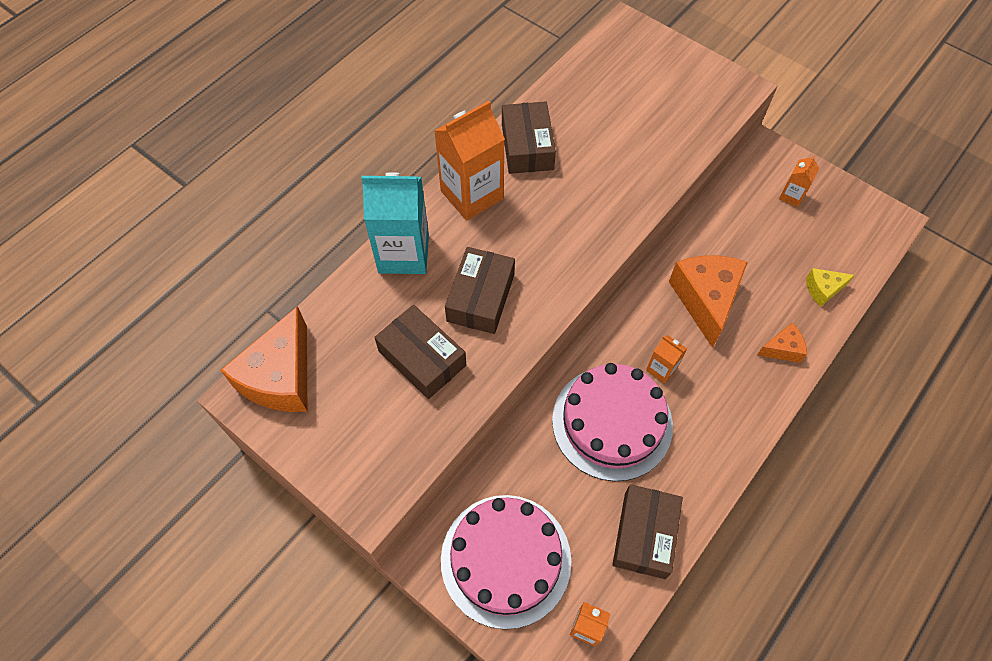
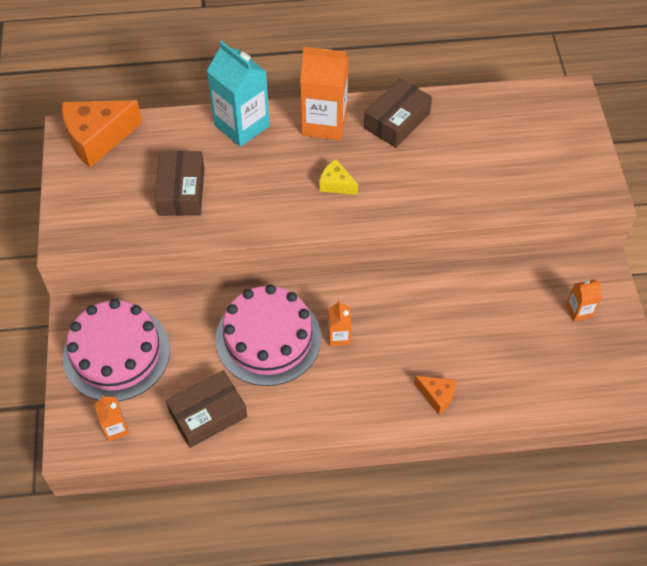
camera: 45 degrees right, 5 degrees down
brown box [445,247,515,334] -> none
orange cheese [669,256,748,348] -> none
yellow cheese [806,268,855,307] -> yellow cheese moved to [319,159,358,195]

